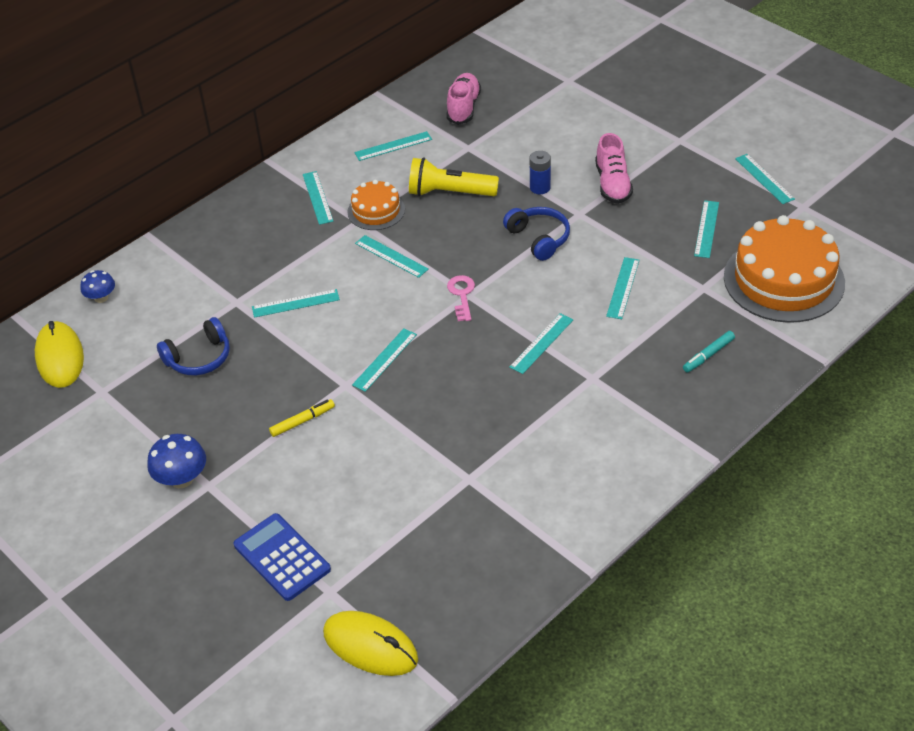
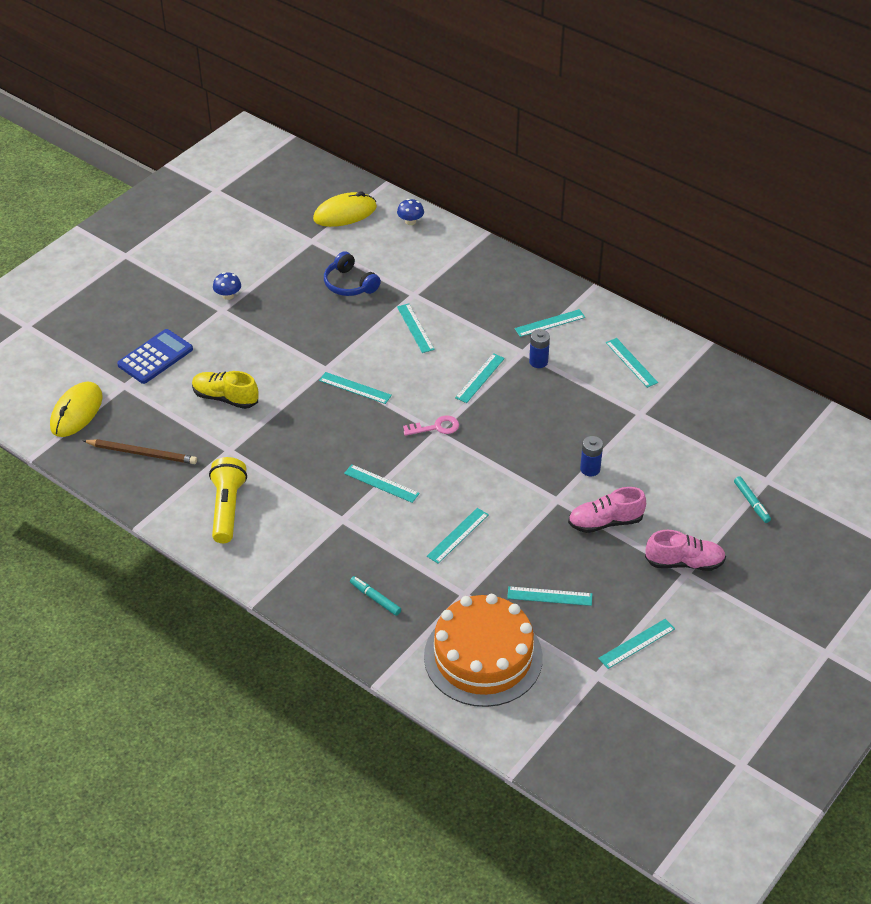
camera: 80 degrees right, 0 degrees up
blue mushroom [147,434,206,488] -> blue mushroom [213,272,241,300], size x0.66
yellow marker [269,399,335,437] -> none
orange cake [347,180,405,230] -> blue battery [529,329,550,368]
yellow flashlight [409,158,499,196] -> yellow flashlight moved to [209,457,247,543]
pink shoe [446,73,481,125] -> pink shoe moved to [645,530,726,571]
blue headphones [503,207,570,261] -> none
turquoise ruler [606,257,639,319] -> turquoise ruler turned 60 degrees counterclockwise [427,508,489,564]
none -> brown pencil [83,439,197,464]
none -> yellow shoe [192,371,259,409]
none -> turquoise marker [734,476,771,523]

